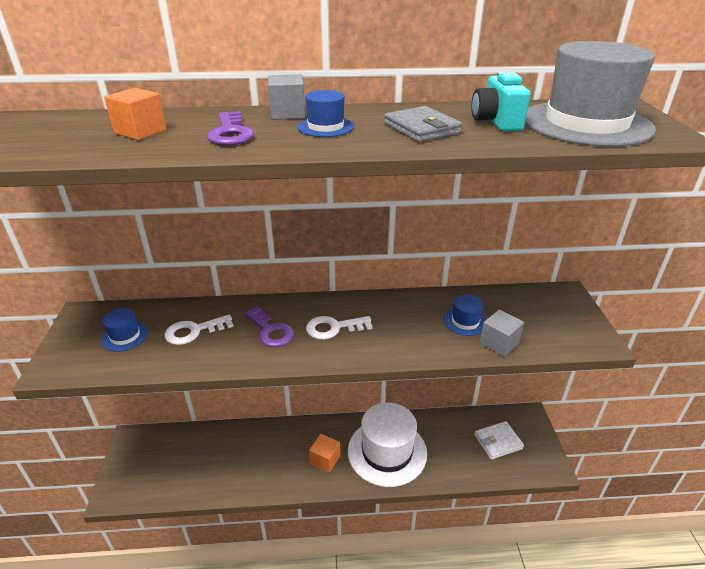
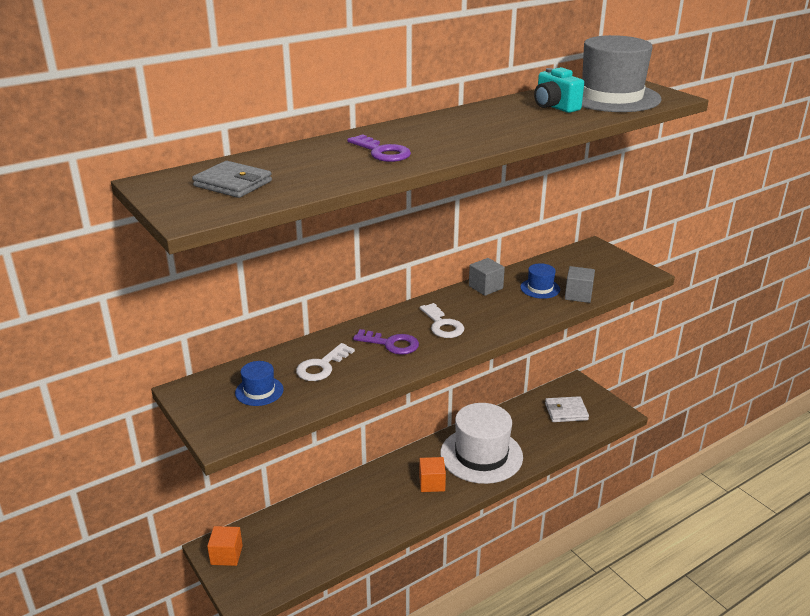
camera: 30 degrees left, 5 degrees down
orange cube [104,88,167,140] -> orange cube moved to [207,526,243,566]
grey cube [268,74,305,120] -> grey cube moved to [469,258,505,296]
blue hat [298,90,354,137] -> none
white key [306,316,373,340] -> white key turned 75 degrees counterclockwise [420,303,464,338]
grey wallet [384,106,462,142] -> grey wallet moved to [192,161,272,198]
white wallet [474,421,524,460] -> white wallet turned 45 degrees clockwise [545,396,589,422]

